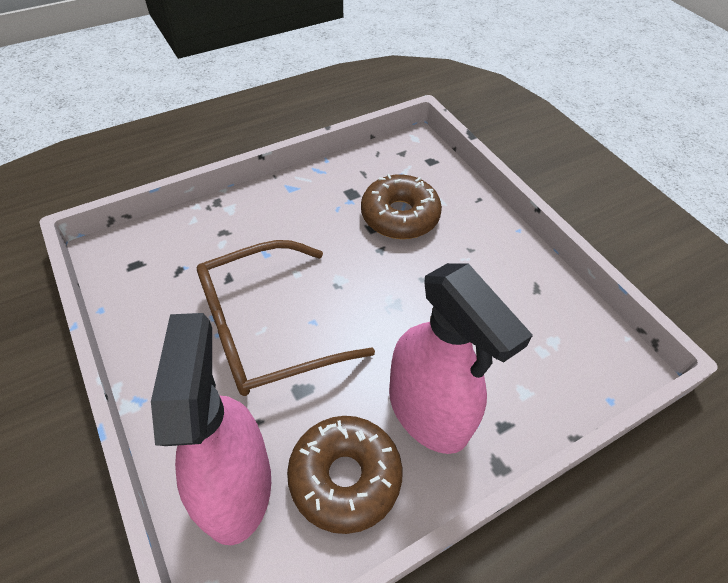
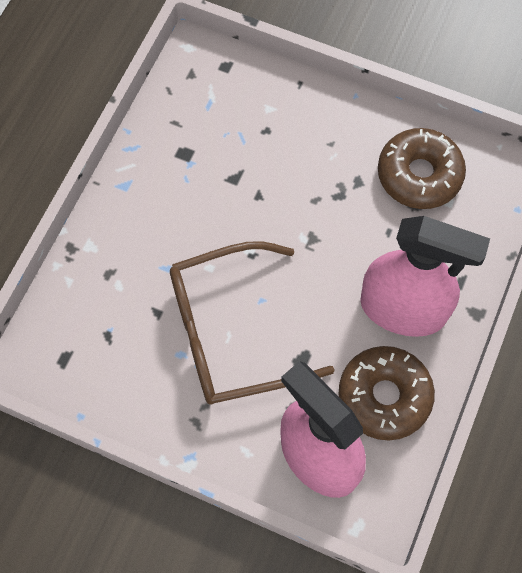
camera: 35 degrees left, 15 degrees up
brown glasses [197,240,375,396] -> brown glasses turned 45 degrees clockwise [170,241,335,405]
brown donut [361,174,442,239] -> brown donut moved to [378,128,466,209]

